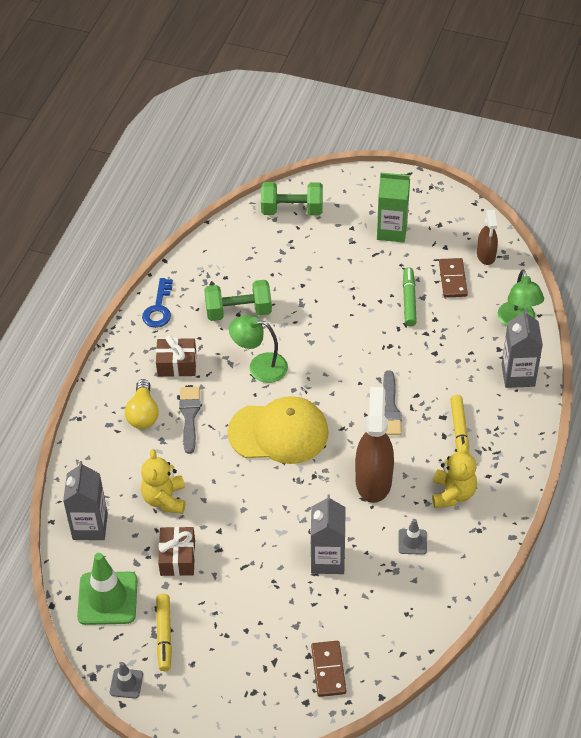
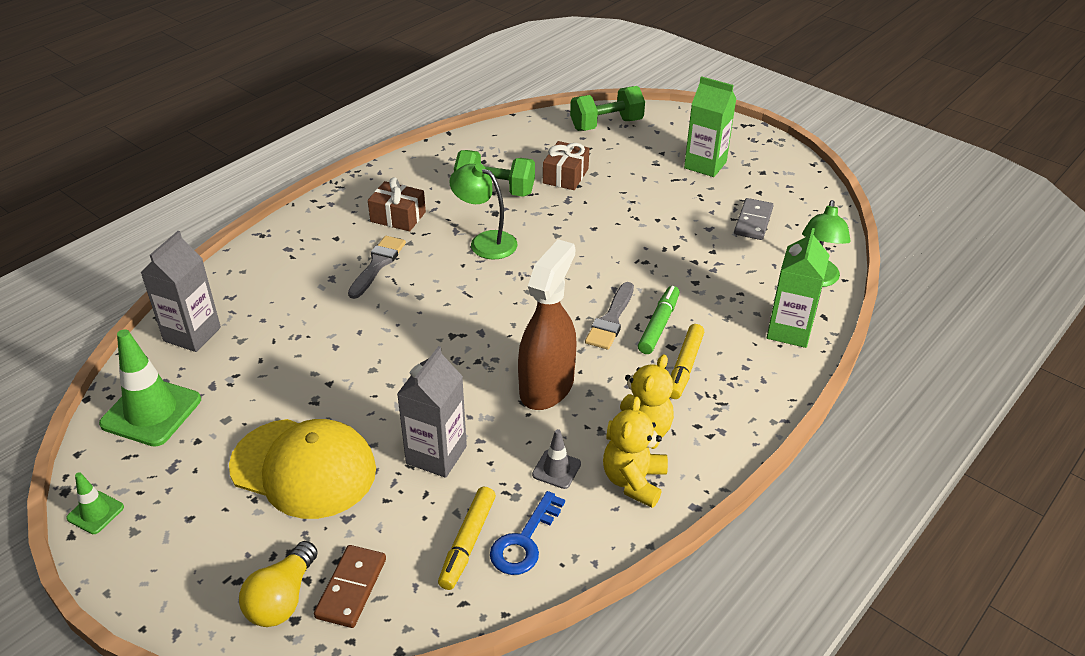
camera: 20 degrees right, 10 degrees down
grey traffic cone [110,662,143,698] -> green traffic cone [66,472,124,534]
yellow light bulb [125,379,159,429] -> yellow light bulb moved to [239,541,318,627]
yellow teddy bear [141,449,186,514] -> yellow teddy bear moved to [603,397,668,508]
blue key [142,278,173,328] -> blue key moved to [490,491,565,575]
yellow marker [156,594,172,671] -> yellow marker moved to [438,487,496,590]
brown gift [158,527,195,576] -> brown gift moved to [543,141,589,190]
yellow cap [227,396,329,464] -> yellow cap moved to [229,419,376,519]
green dumbbell [261,182,323,215] -> green dumbbell turned 45 degrees counterclockwise [570,86,645,131]
green marker [403,267,417,326] -> green marker moved to [638,286,680,354]
brown domino [439,258,468,298] -> grey domino [734,198,774,240]
brown spray bottle [477,210,498,265] -> none
grey carton [501,308,543,388] -> green carton [767,228,830,348]

